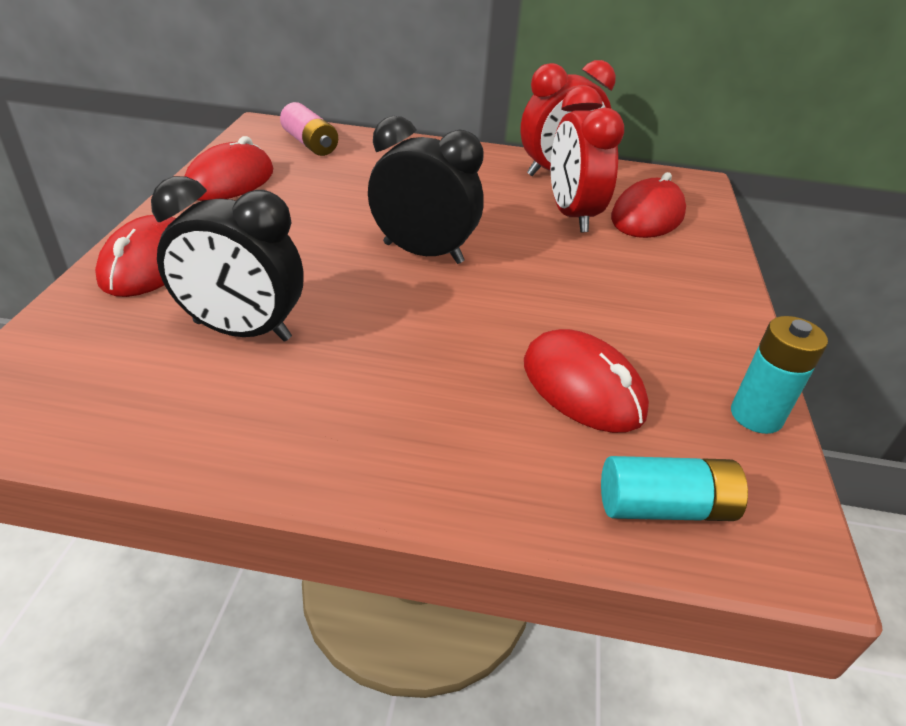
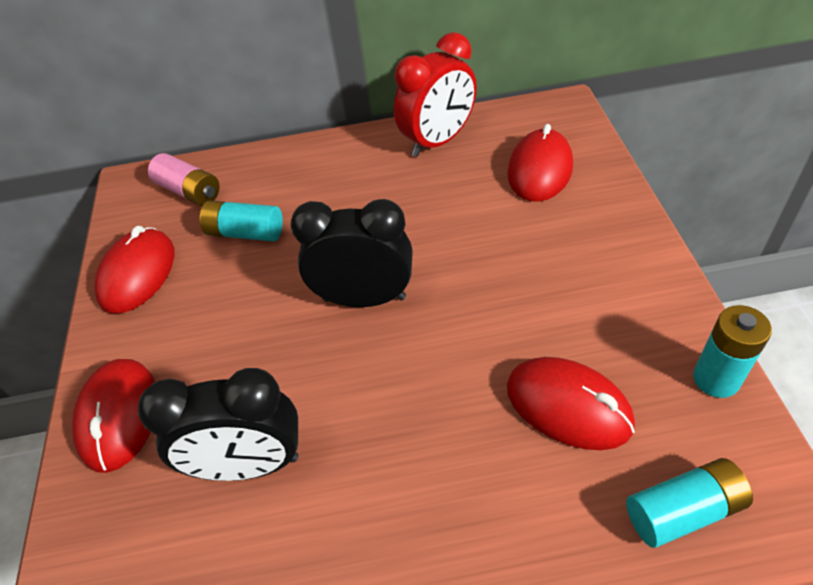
camera: 10 degrees left, 10 degrees up
red clock [551,86,624,232] -> none
none -> turquoise battery [200,200,283,241]

